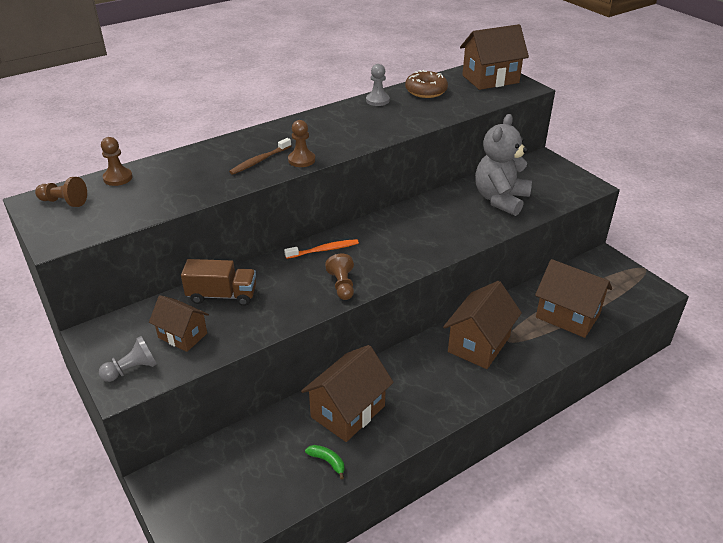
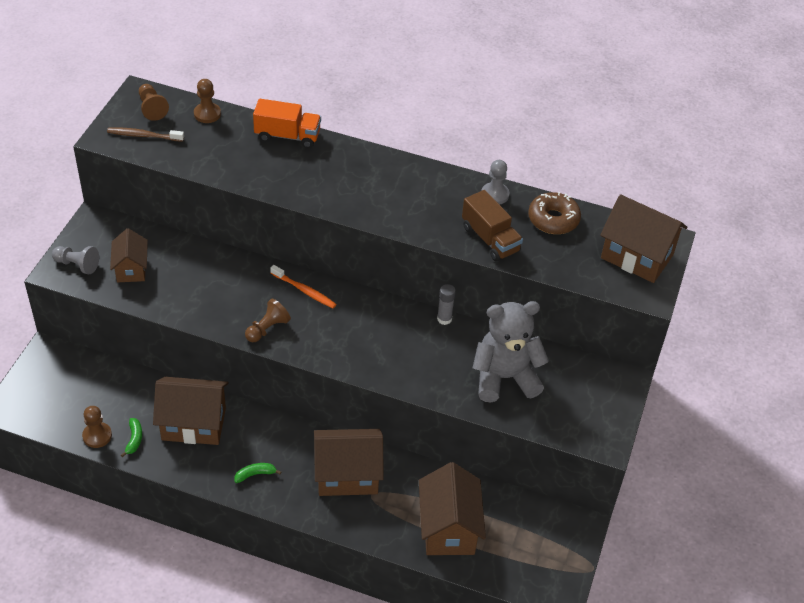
camera: 50 degrees right, 10 degrees up
brown truck [181,259,256,306] -> brown truck moved to [462,190,523,262]
brown toothbrush [229,138,291,175] -> brown toothbrush moved to [107,127,184,142]
brown pawn [288,120,315,167] -> brown pawn moved to [82,406,112,448]
none -> green banana [234,463,281,483]
none -> orange truck [253,99,321,148]
none -> grey glue stick [437,284,456,325]

